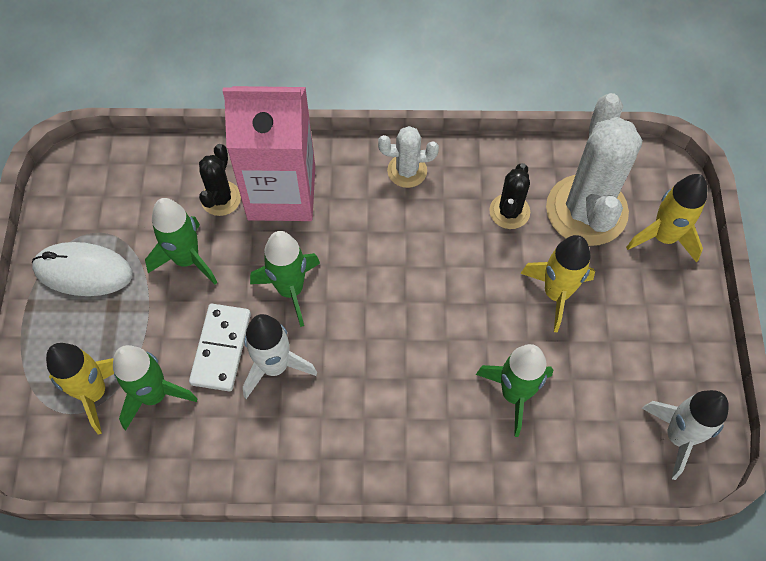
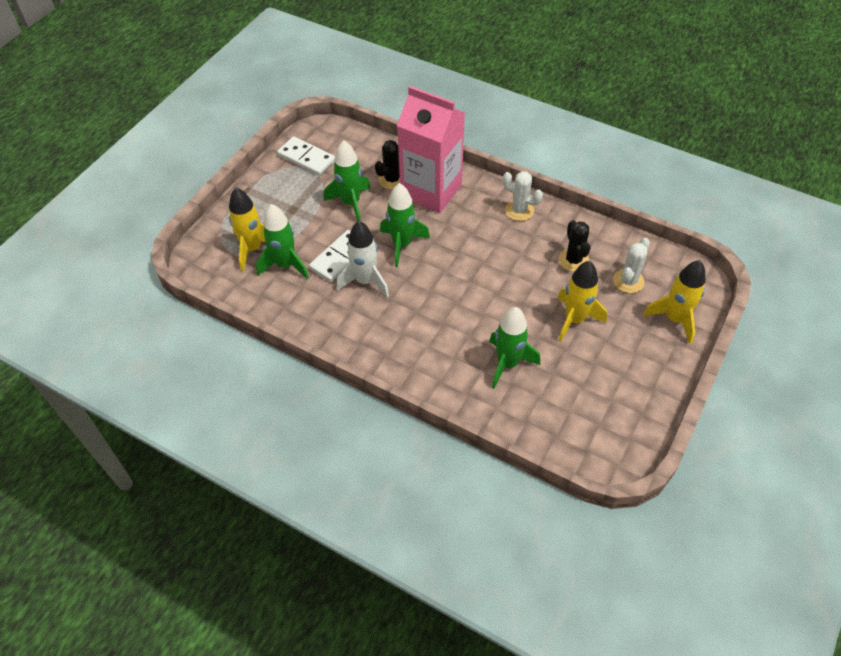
camera: 30 degrees right, 10 degrees down
white mouse [32,242,133,296] -> none
black cactus [489,163,530,229] -> black cactus turned 60 degrees counterclockwise [559,220,591,272]
white cactus [546,93,642,246] -> white cactus [613,238,650,293], size x0.50
white rocket [642,390,729,480] -> none
none -> white domino [277,136,335,176]

